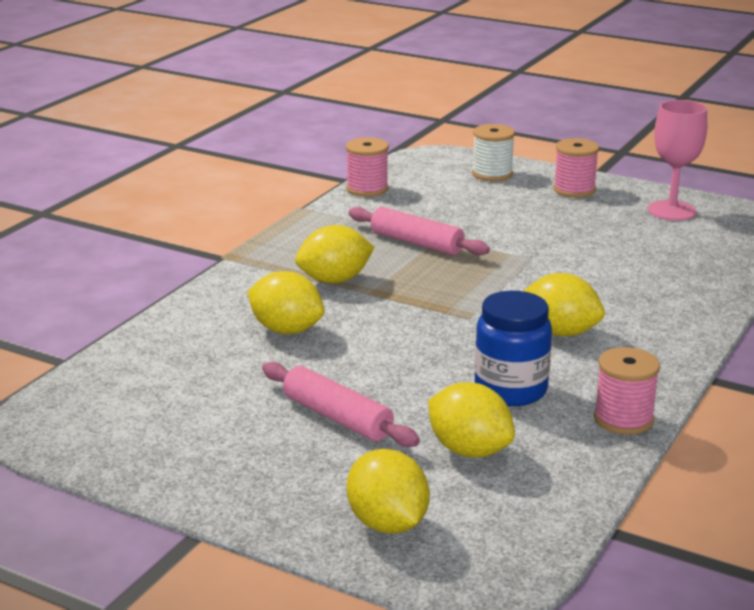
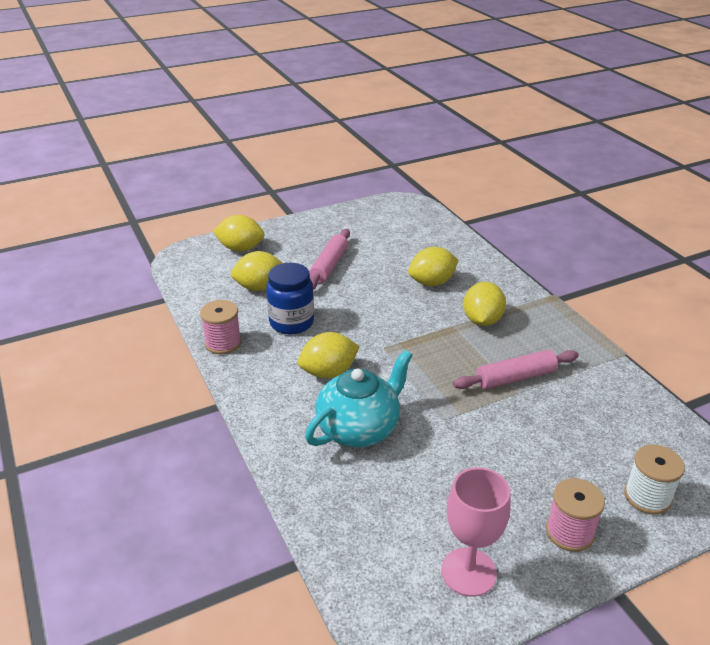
camera: 125 degrees right, 10 degrees up
pink rolling pin [262,362,420,447] -> pink rolling pin turned 60 degrees counterclockwise [309,229,350,290]
pink spool [346,138,389,197] -> none
none -> turquoise teapot [305,350,413,447]

